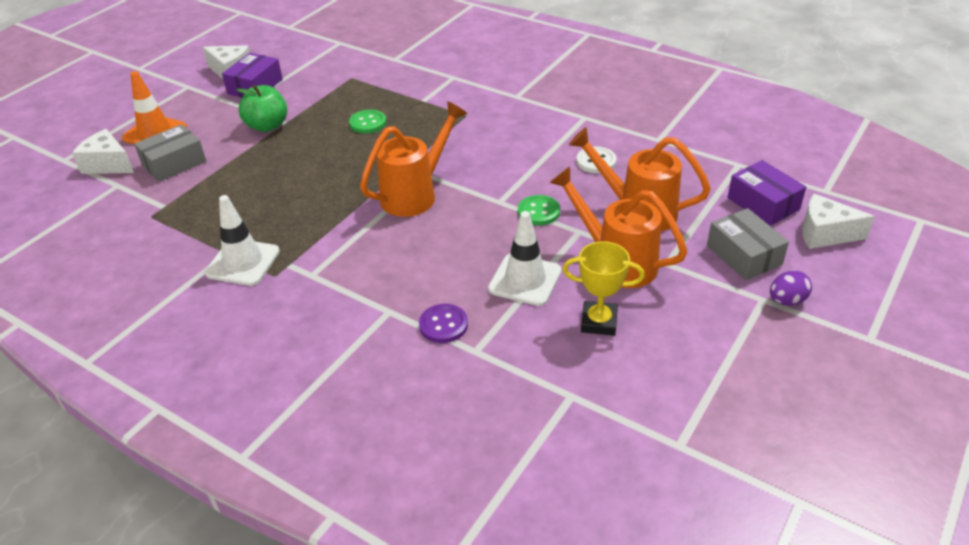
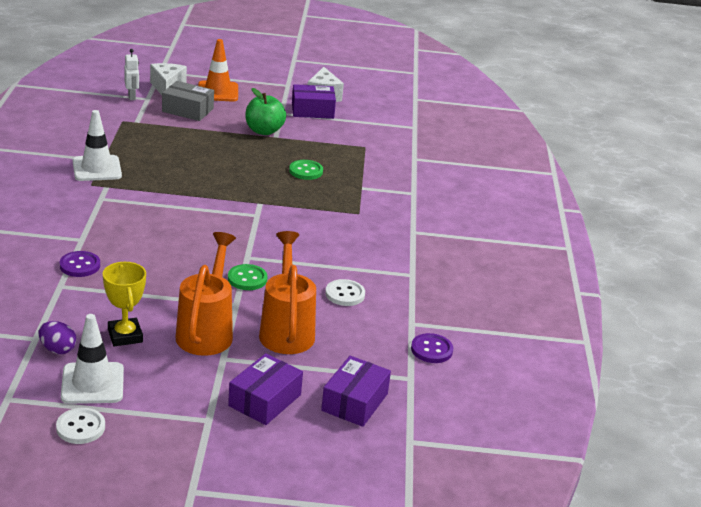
camera: 55 degrees right, 10 degrees down
orange watering can [360,101,467,217] -> none
white traffic cone [488,211,562,306] -> white traffic cone moved to [61,314,124,404]
grey box [707,208,789,280] -> purple box [228,353,303,425]
purple egg [770,271,812,305] -> purple egg moved to [38,321,76,354]
white cheese [802,194,875,249] -> none
none -> white button [56,408,105,444]
none -> white robot [124,49,139,100]
none -> purple button [411,333,453,363]

